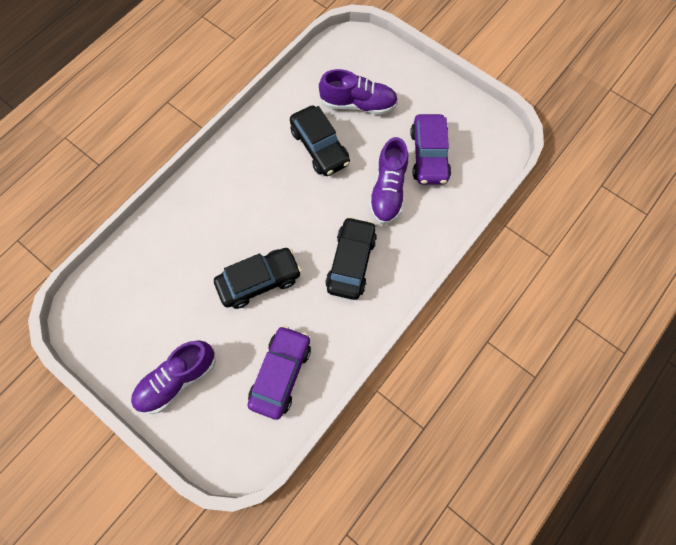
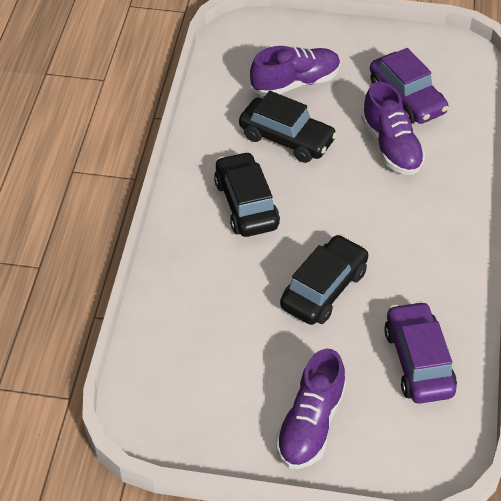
camera: 30 degrees left, 20 degrees down
black car [325,217,377,300] -> black car moved to [214,152,280,237]

